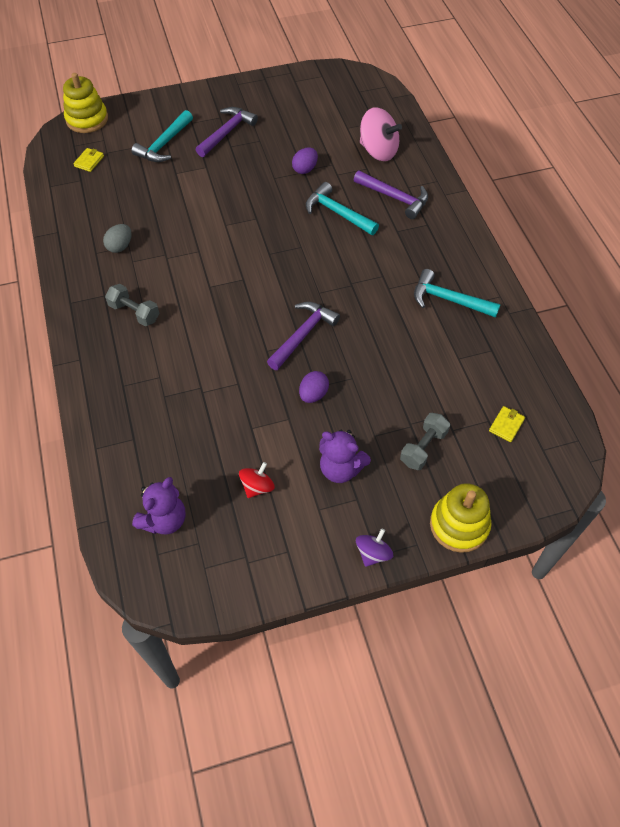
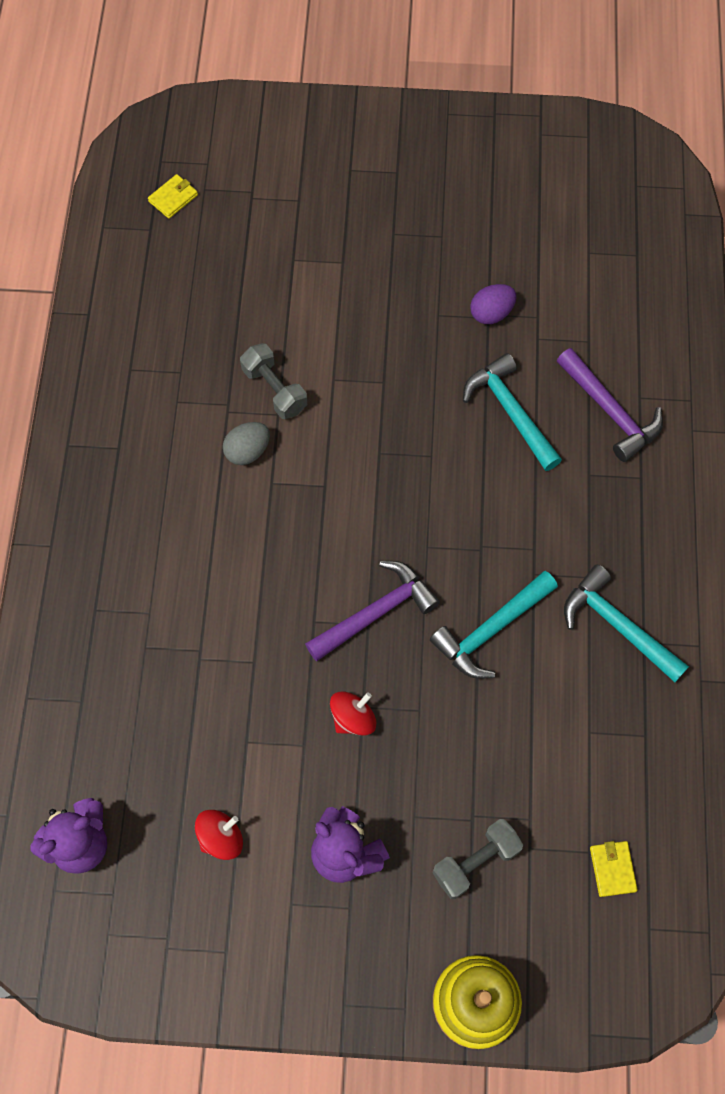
camera: 20 degrees right, 10 degrees up
yellow stacking toy [63,73,108,133] -> none
grey egg [103,224,132,253] -> grey egg moved to [223,422,270,465]
grey dumbbell [105,284,159,326] -> grey dumbbell moved to [240,343,307,419]
turquoise hammer [131,110,193,162] -> turquoise hammer moved to [430,571,558,679]
purple hammer [196,107,258,157] -> none
purple egg [299,371,329,403] -> red spinning top [330,691,376,735]
purple spinning top [356,528,393,567] -> none
pink spinning top [360,107,402,161] -> none
yellow wallet [489,406,525,442] -> yellow wallet turned 60 degrees counterclockwise [590,841,638,897]

